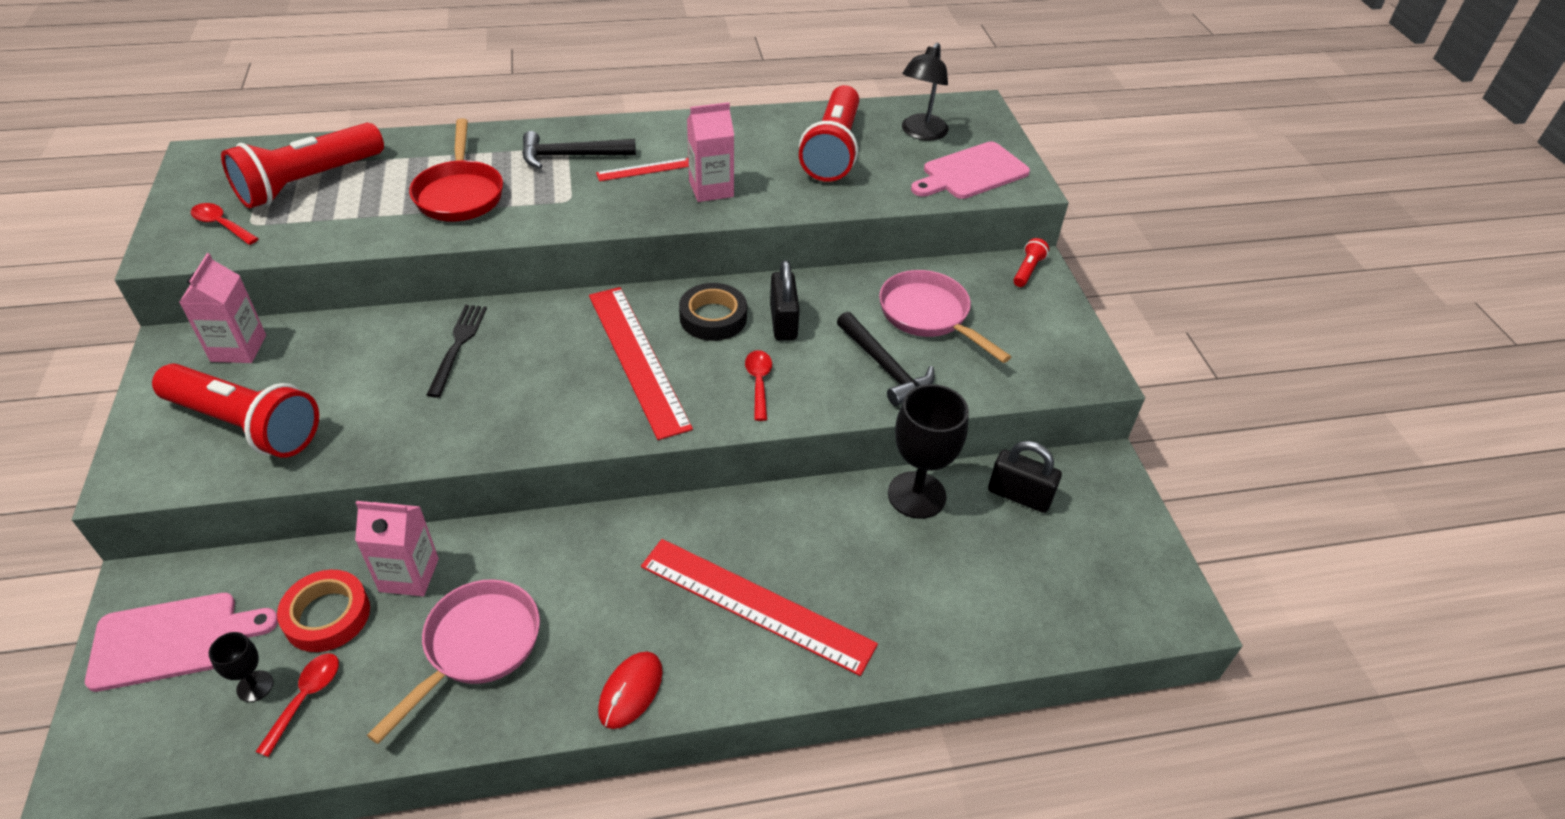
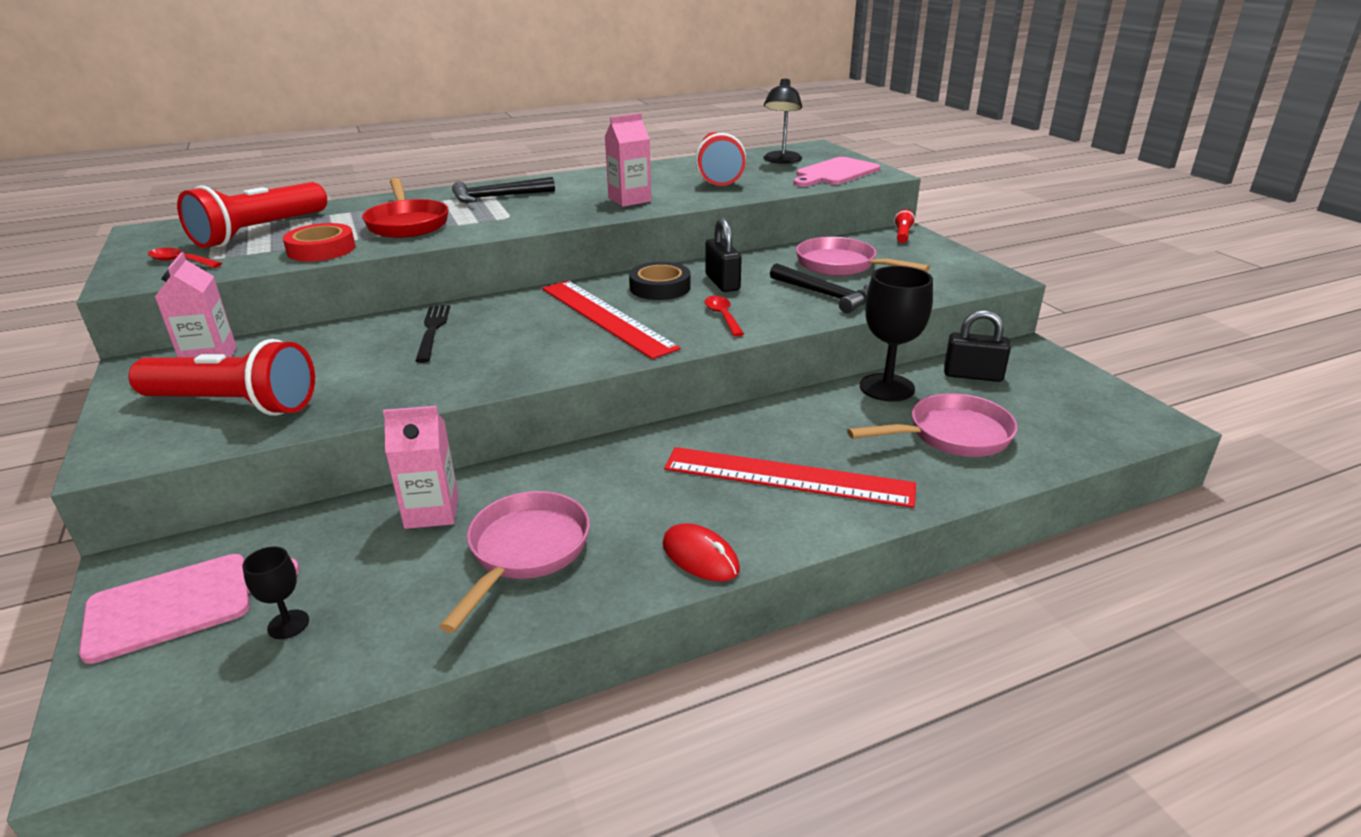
camera: 10 degrees left, 15 degrees down
red spoon [256,653,339,757] -> none
red tape [277,570,370,652] -> red tape moved to [283,223,355,261]
red ruler [596,158,689,181] -> none
red mouse [598,652,663,729] -> red mouse turned 60 degrees counterclockwise [663,523,740,582]
none -> pink pan [847,393,1017,457]

